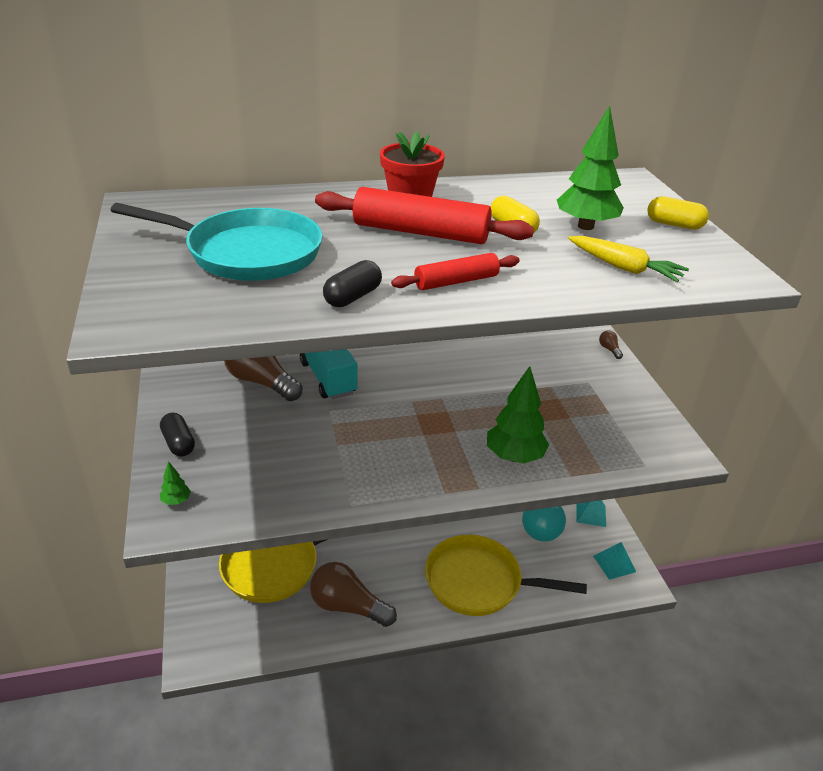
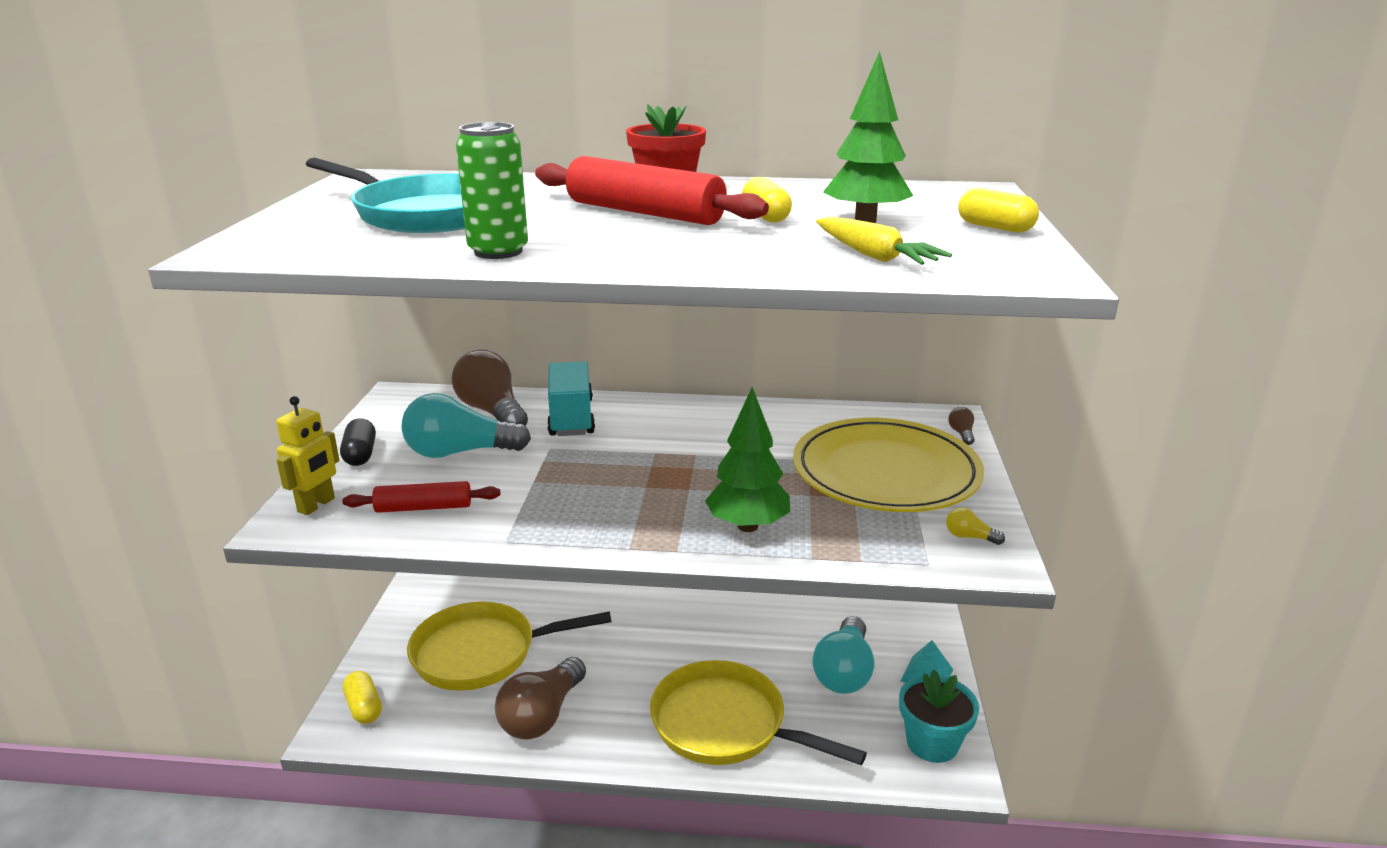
camera: 20 degrees right, 10 degrees down
green tree [160,461,191,505] -> yellow robot [276,396,340,515]
brown light bulb [310,562,397,627] -> brown light bulb turned 105 degrees counterclockwise [495,657,586,740]
black capsule [323,260,382,307] -> green can [456,122,528,259]
red rolling pin [391,253,520,290] -> red rolling pin moved to [342,481,500,513]
turquoise pyramid [593,542,636,580] -> turquoise flower pot [899,670,979,763]
none -> yellow capsule [343,671,382,724]
none -> turquoise light bulb [401,393,531,458]
none -> yellow plate [793,418,984,512]
none -> yellow light bulb [946,507,1005,545]

